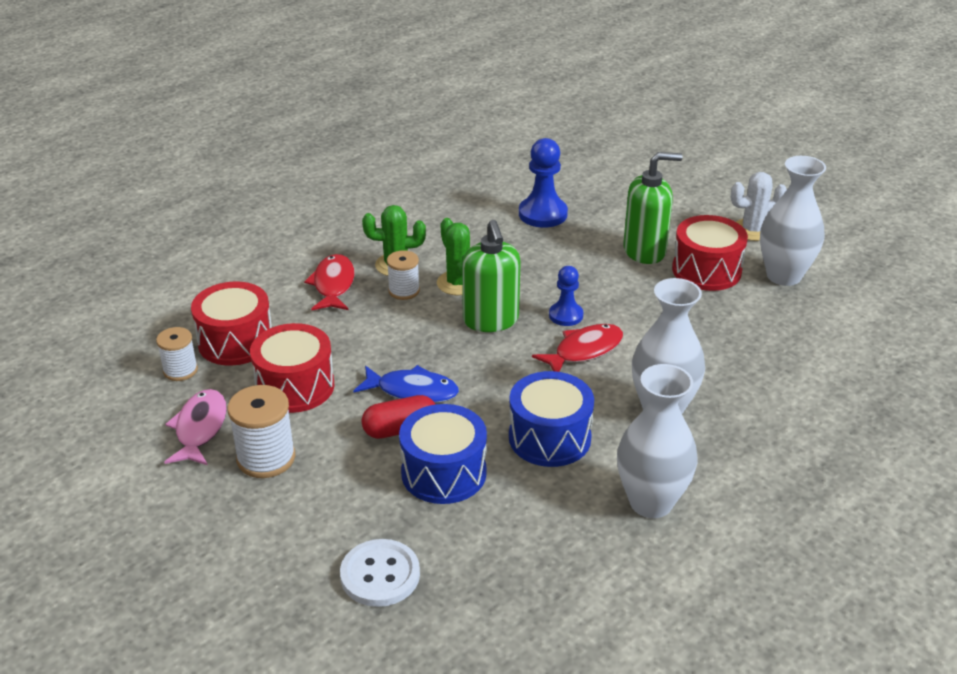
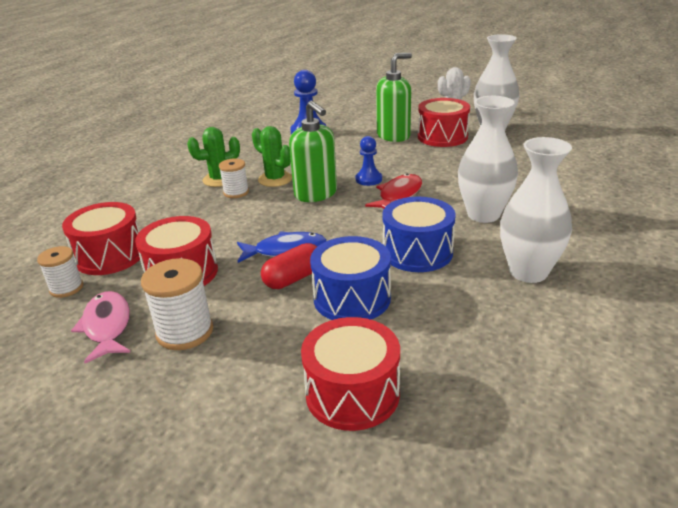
camera: 20 degrees left, 5 degrees down
red fish [304,254,355,311] -> none
white button [340,539,420,607] -> red drum [301,317,400,431]

